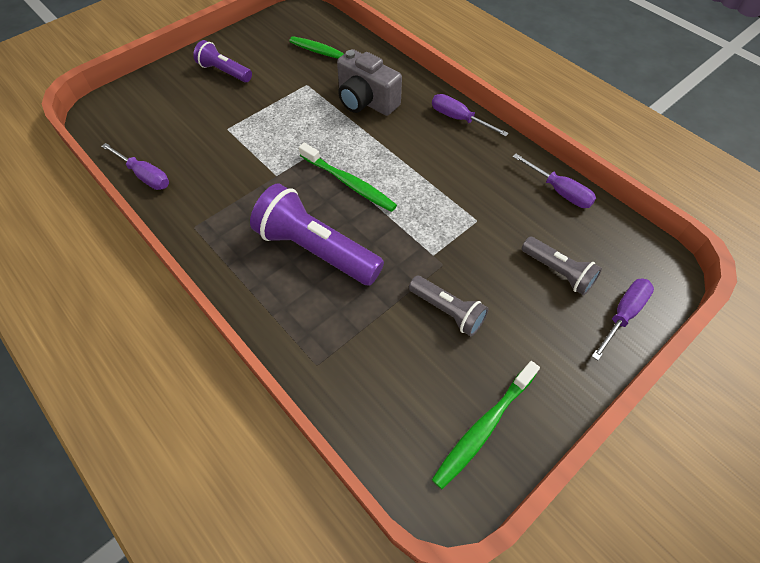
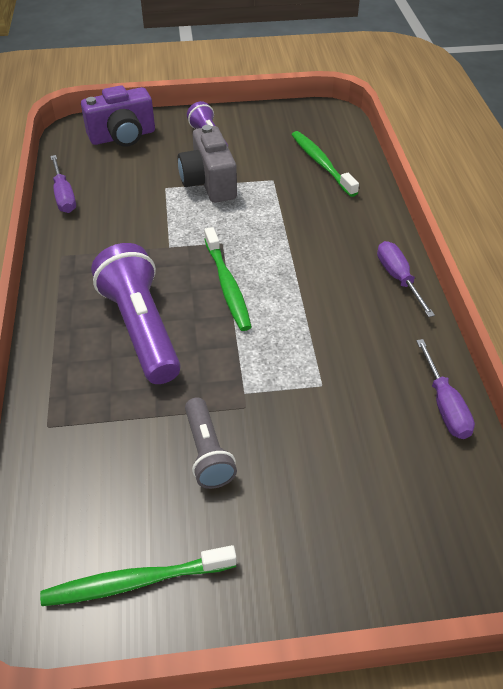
camera: 35 degrees right, 10 degrees down
grey camera [337,49,402,116] -> grey camera moved to [178,125,237,203]
grey flashlight [522,237,602,295] -> none
purple screwdriver [591,278,654,361] -> none
none -> purple camera [81,85,155,147]

